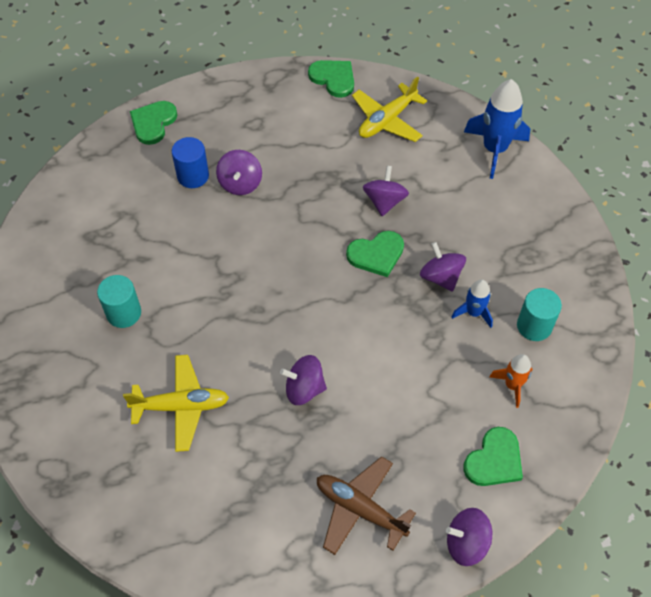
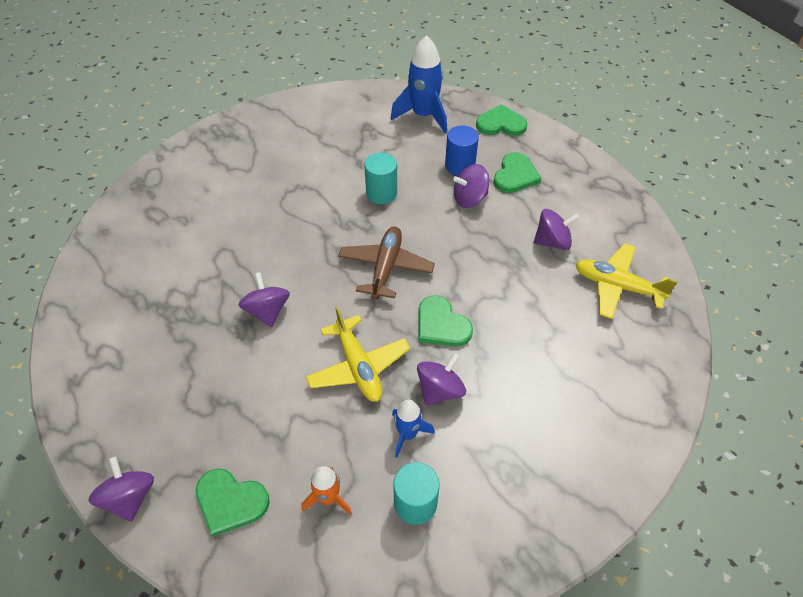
camera: 70 degrees right, 5 degrees down
turquoise cylinder [97,275,141,328] -> turquoise cylinder moved to [364,153,397,204]
yellow plane [123,355,229,452] -> yellow plane moved to [306,306,410,402]
green heart [308,60,354,98] -> green heart moved to [494,152,542,193]
brown plane [317,456,416,555] -> brown plane moved to [338,226,435,300]
purple spinning top [363,166,409,216] -> purple spinning top moved to [534,209,580,250]
blue rocket [464,79,530,179] -> blue rocket moved to [390,35,447,133]

